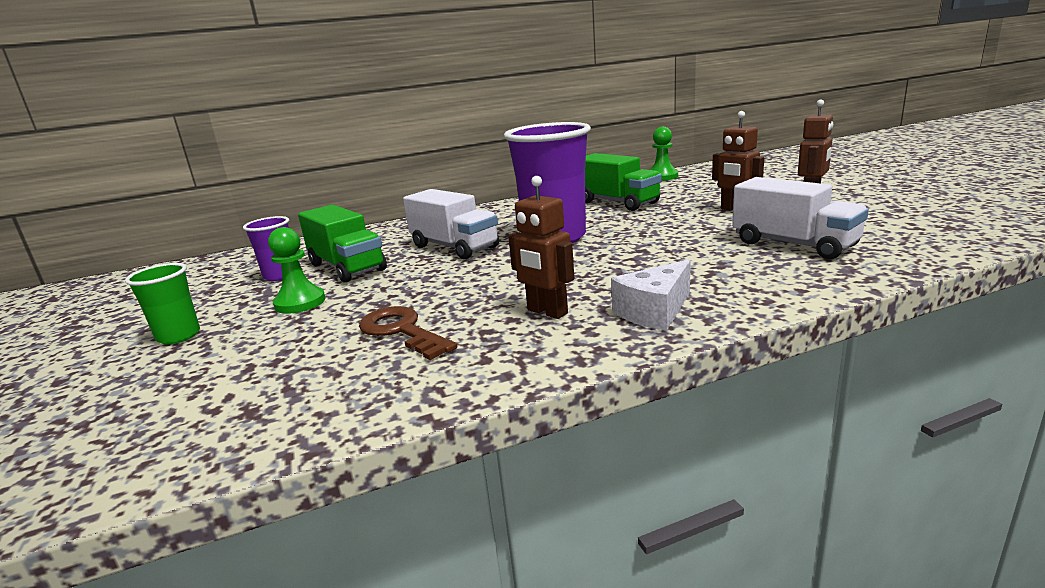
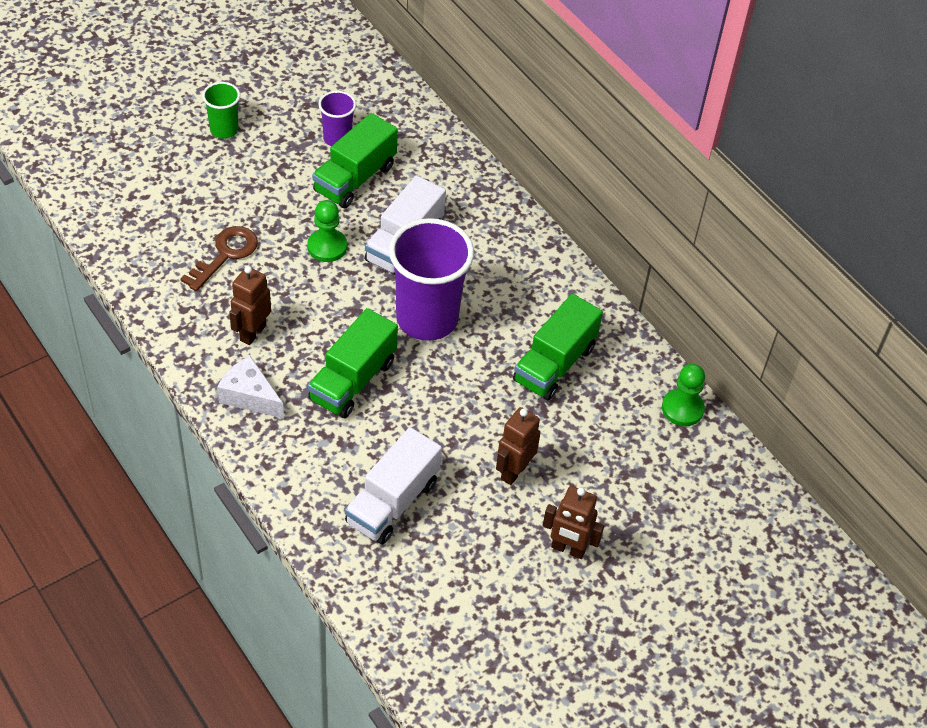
camera: 70 degrees right, 30 degrees up
green pawn [268,227,325,314] -> green pawn moved to [307,200,347,262]
none -> green truck [308,308,398,418]

